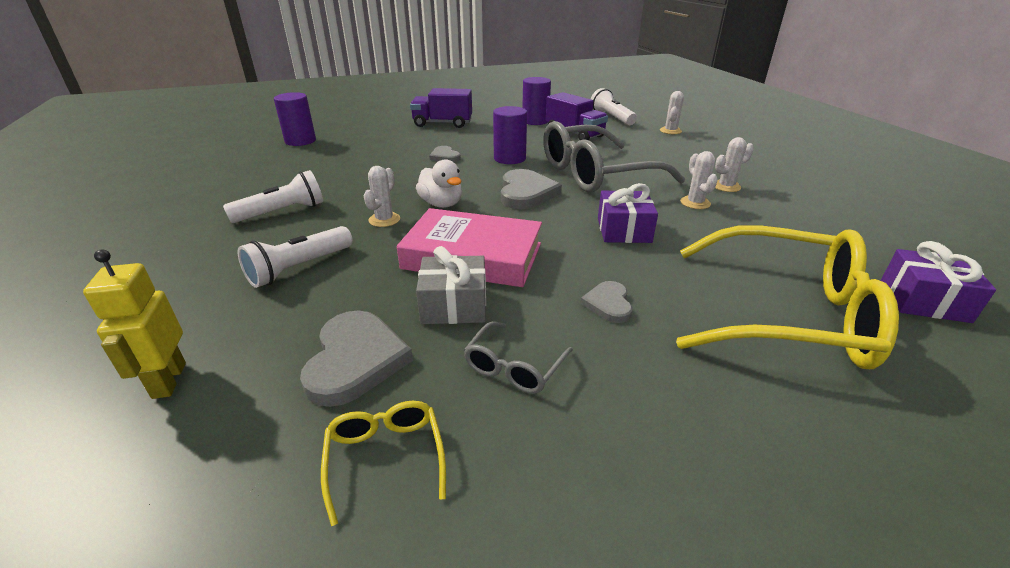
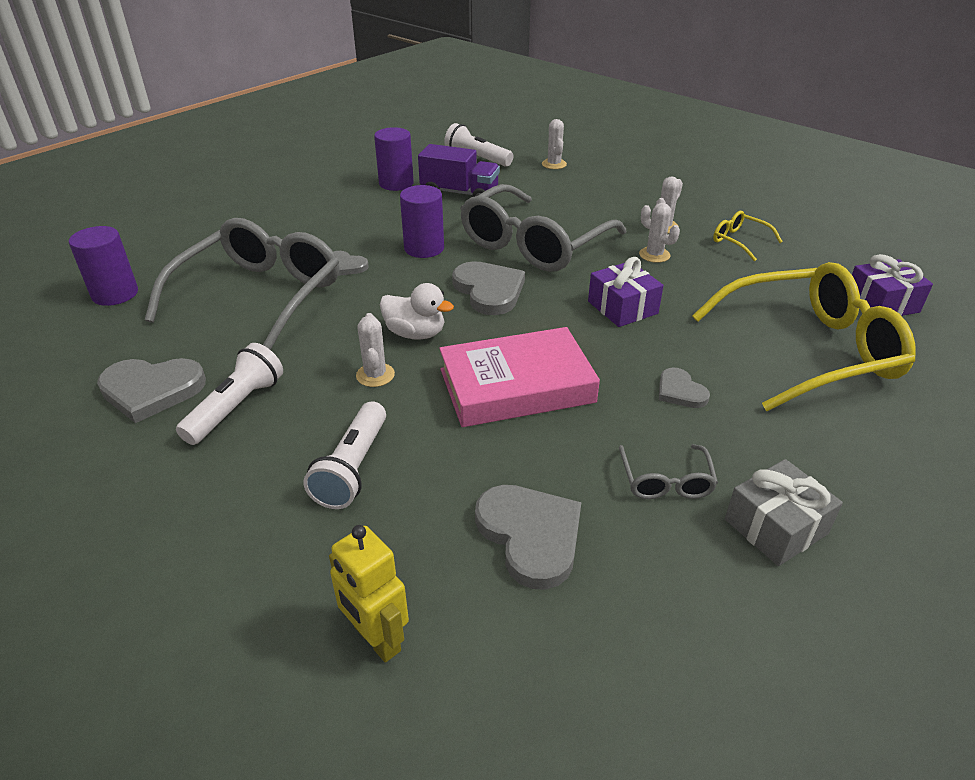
camera: 30 degrees left, 5 degrees up
yellow glasses [321,401,446,526] -> yellow glasses moved to [713,211,783,261]
purple truck [410,88,472,128] -> none
grey gift [416,246,486,324] -> grey gift moved to [725,459,843,566]
none -> grey heart [97,358,206,423]
none -> grey glasses [145,218,339,350]

